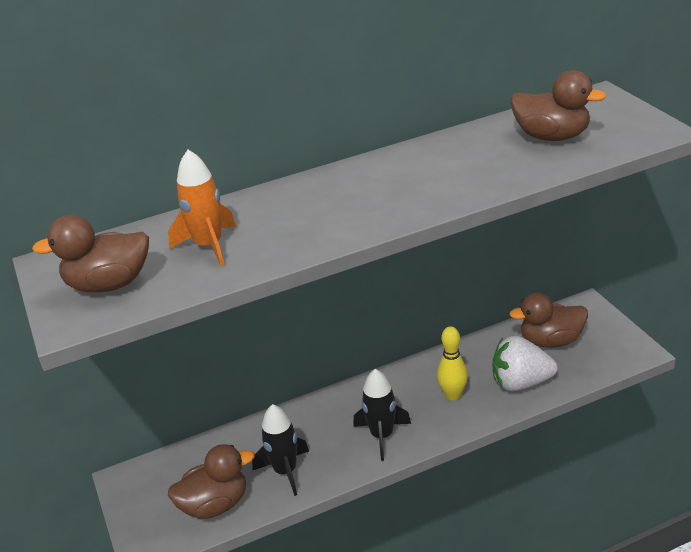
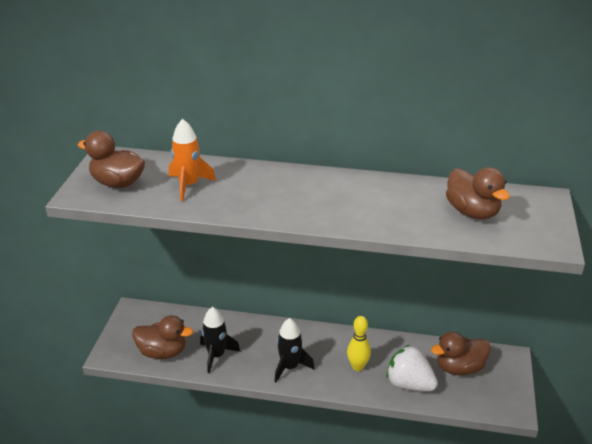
camera: 30 degrees right, 0 degrees up
brown duck [509,292,588,348] -> brown duck turned 45 degrees counterclockwise [431,332,491,375]

